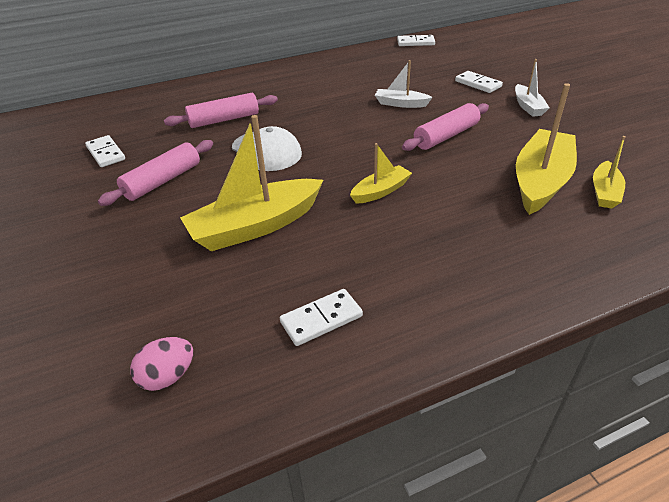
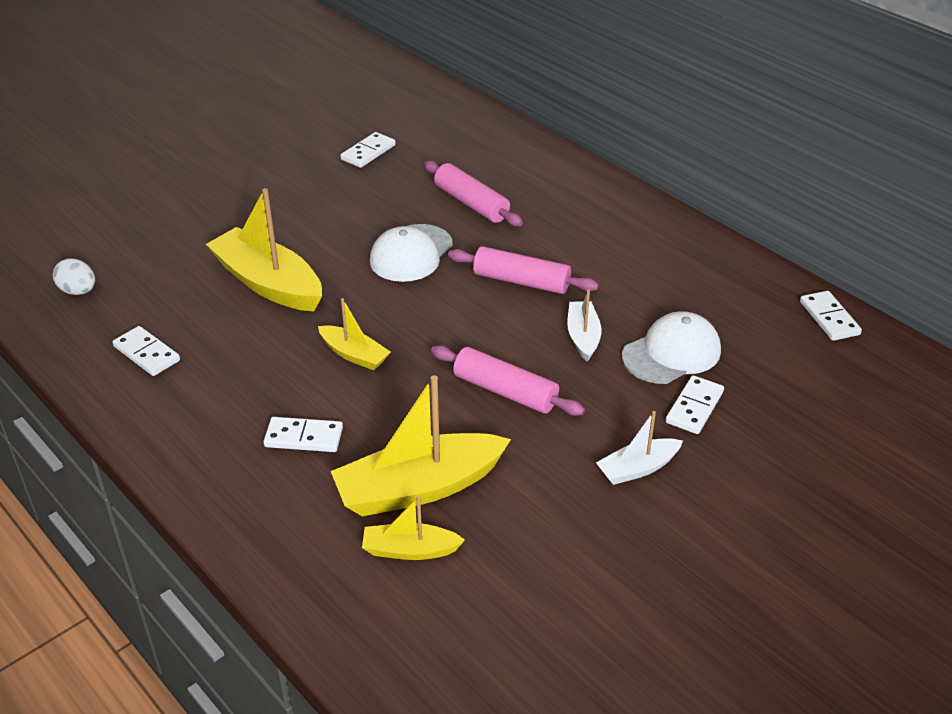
camera: 70 degrees right, 0 degrees up
pink rolling pin [98,140,213,206] -> pink rolling pin moved to [448,246,599,294]
pink egg [130,337,193,391] -> white egg [53,258,95,295]
yellow boat [516,83,577,215] -> yellow boat turned 150 degrees clockwise [331,375,511,517]
none -> white domino [263,417,343,452]
none -> white cap [622,311,721,384]

